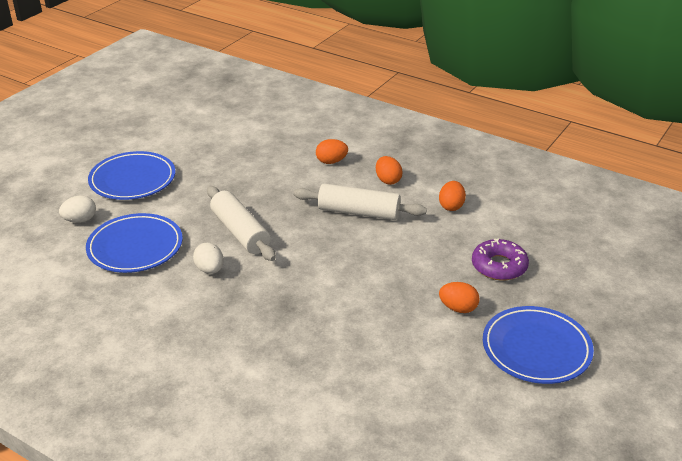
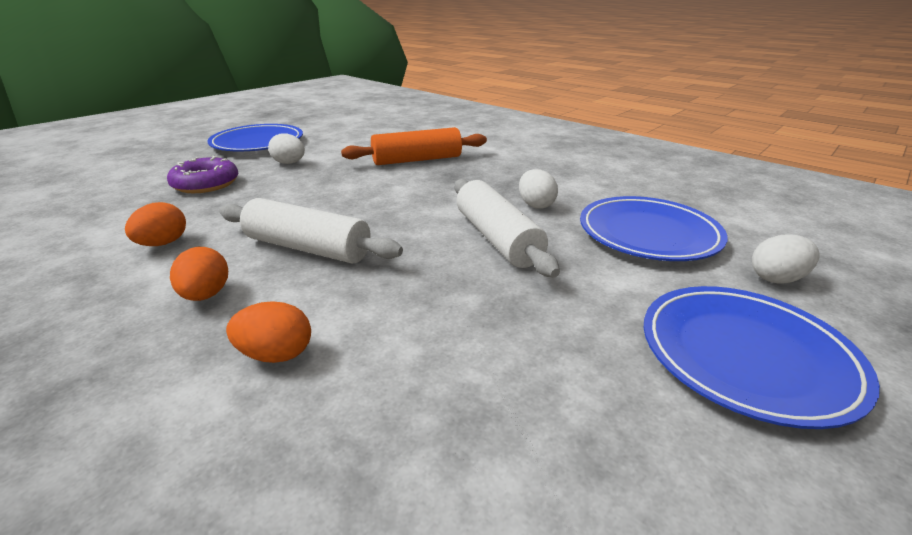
camera: 170 degrees left, 5 degrees down
orange egg [439,282,480,313] -> white egg [268,133,305,164]
none -> orange rolling pin [341,127,487,165]

